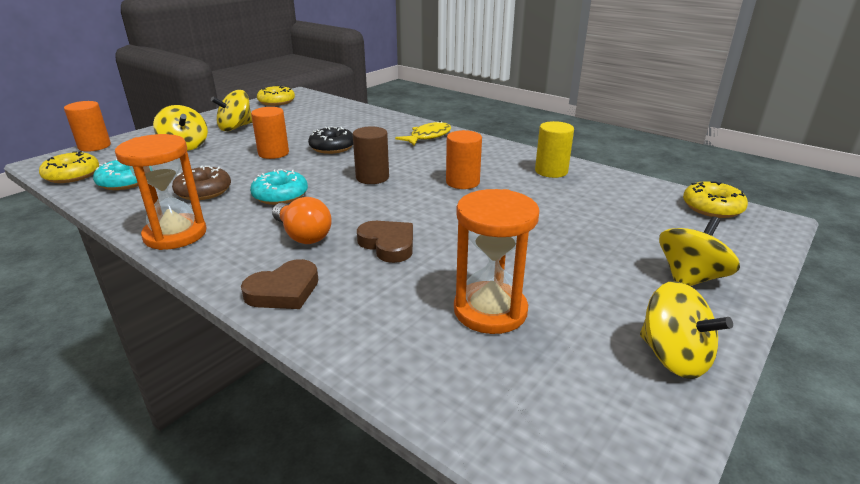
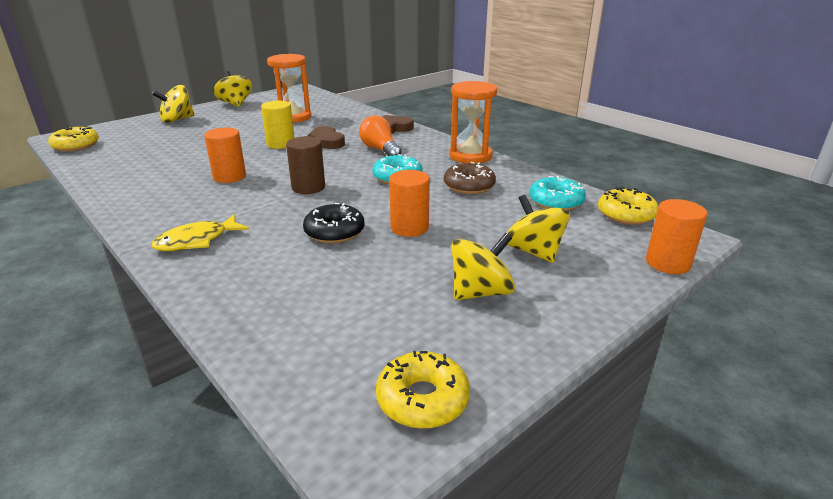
camera: 170 degrees left, 0 degrees up
yellow cylinder [535,121,574,178] -> yellow cylinder moved to [261,101,295,149]

